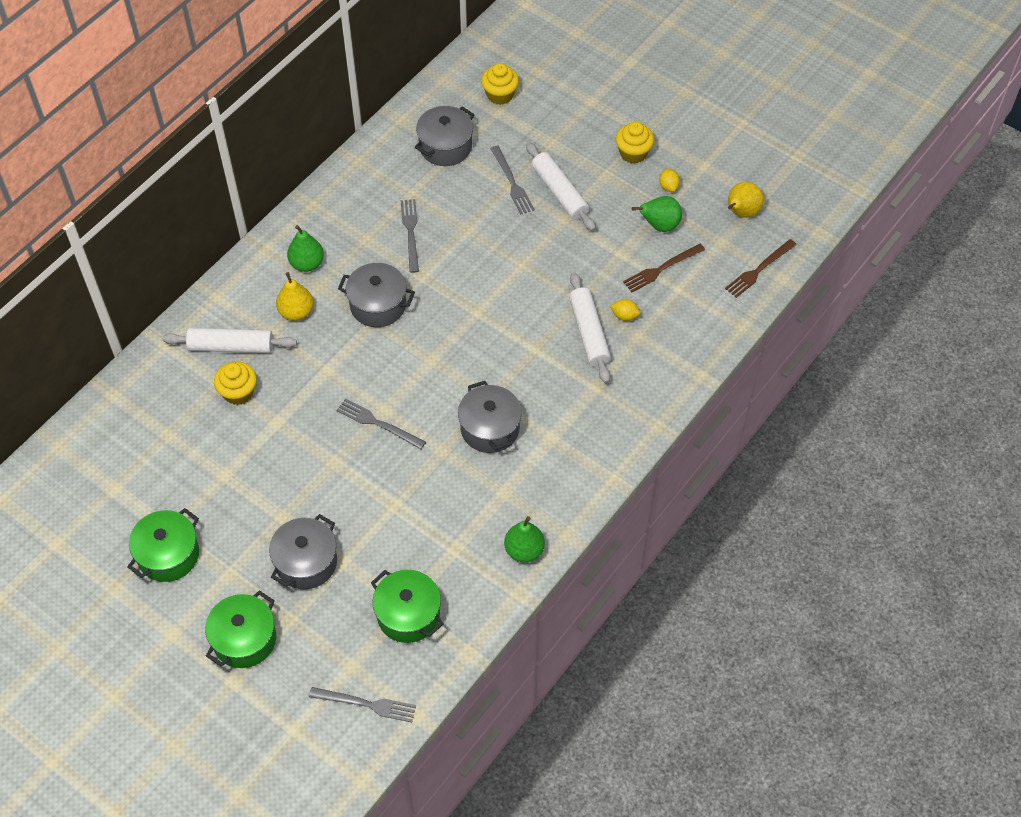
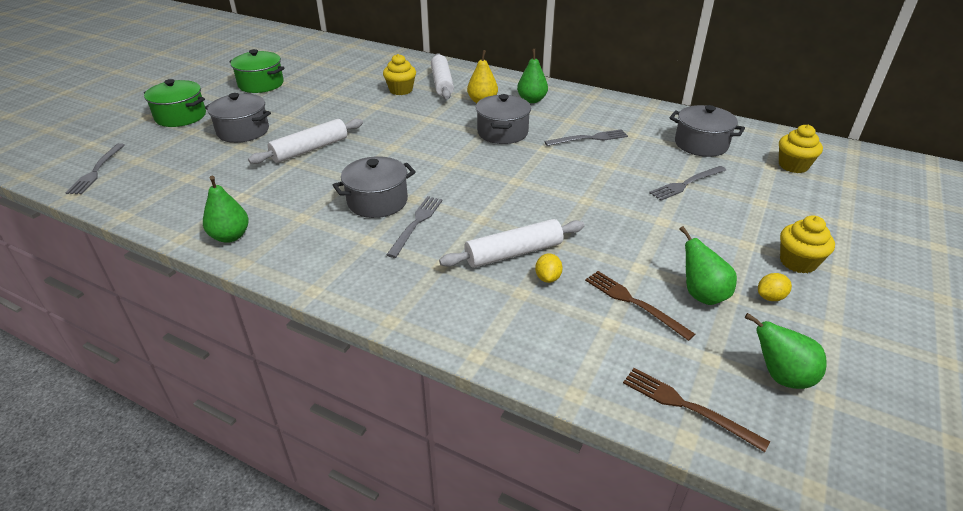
camera: 80 degrees right, 20 degrees down
grey fork [337,398,426,449] -> grey fork moved to [386,196,443,258]
green pot [371,570,444,643] -> none
white rolling pin [526,142,596,231] -> white rolling pin moved to [248,118,363,164]
yellow pear [728,182,763,218] -> green pear [745,313,827,389]

